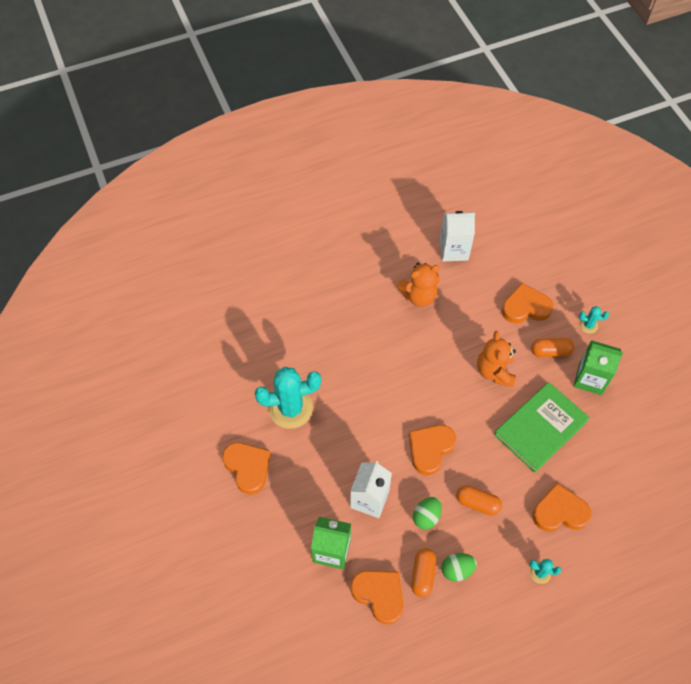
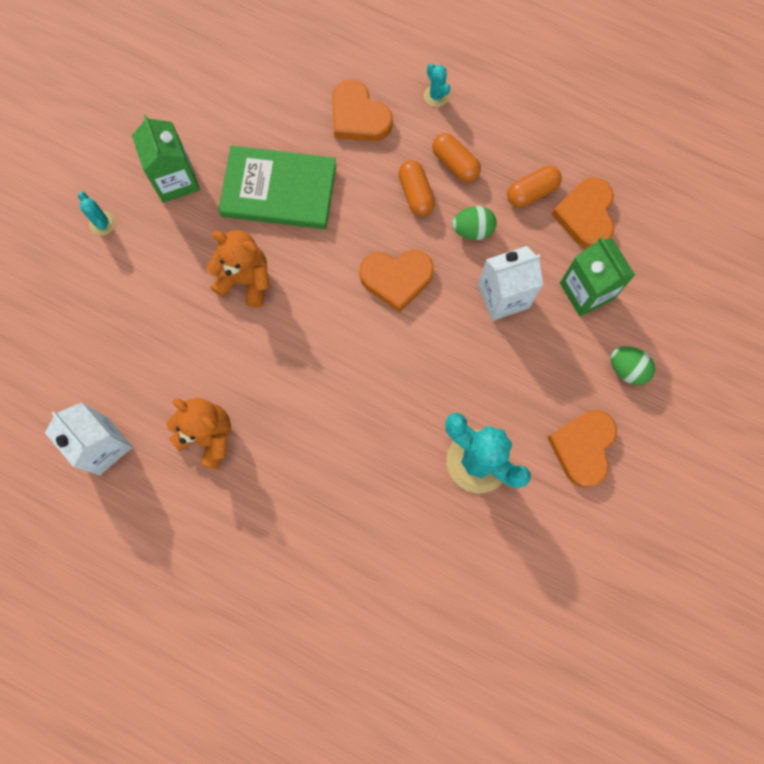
camera: 130 degrees left, 15 degrees up
green egg [441,553,477,581] -> green egg moved to [611,346,655,385]
orange teddy bear [477,331,516,387] -> orange teddy bear turned 120 degrees counterclockwise [206,230,269,307]
orange heart [502,283,553,323] -> none
orange capsule [531,338,574,357] -> orange capsule moved to [432,133,481,182]

